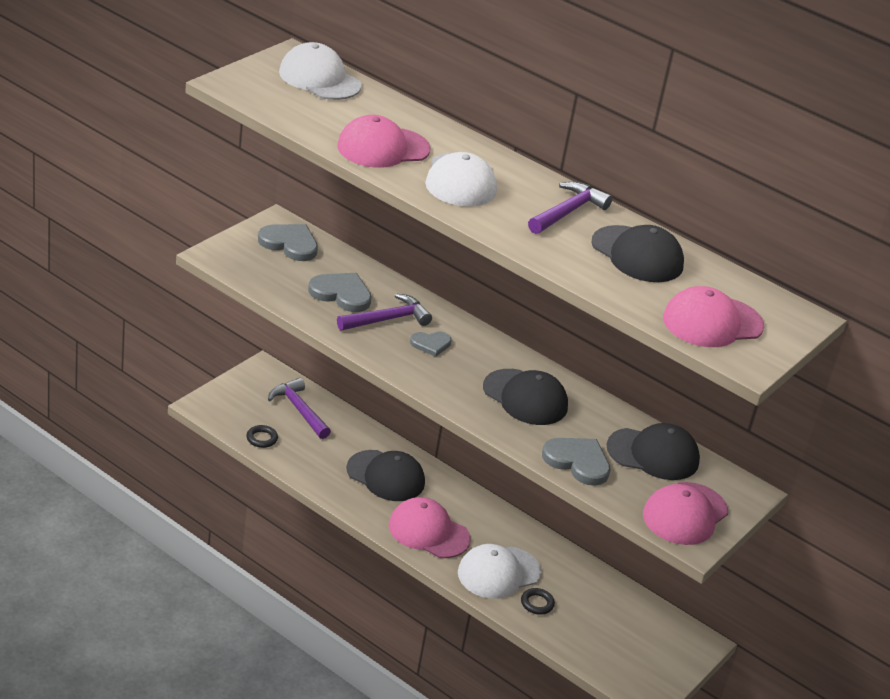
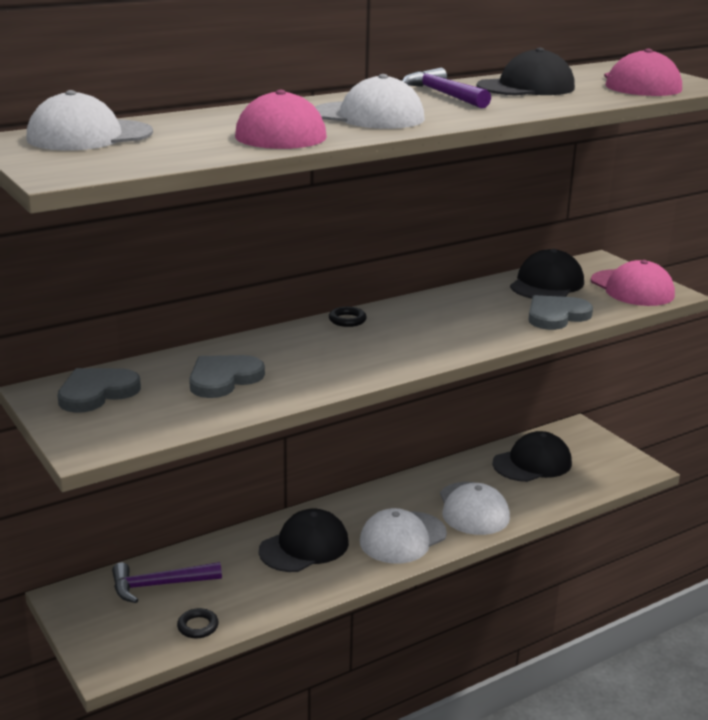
camera: 65 degrees left, 10 degrees down
purple hammer [337,294,432,330] -> none
pink cap [389,497,471,558] -> white cap [360,508,447,564]
grey heart [410,331,452,357] -> none
black cap [483,369,568,425] -> black cap moved to [492,431,572,482]
black ring [521,588,555,615] -> black ring moved to [329,307,367,327]

